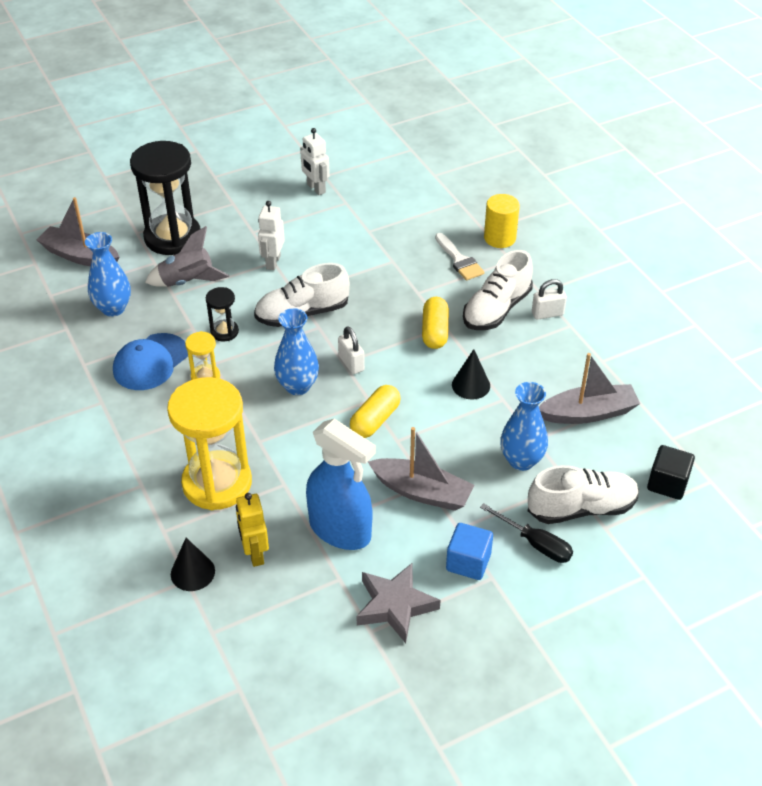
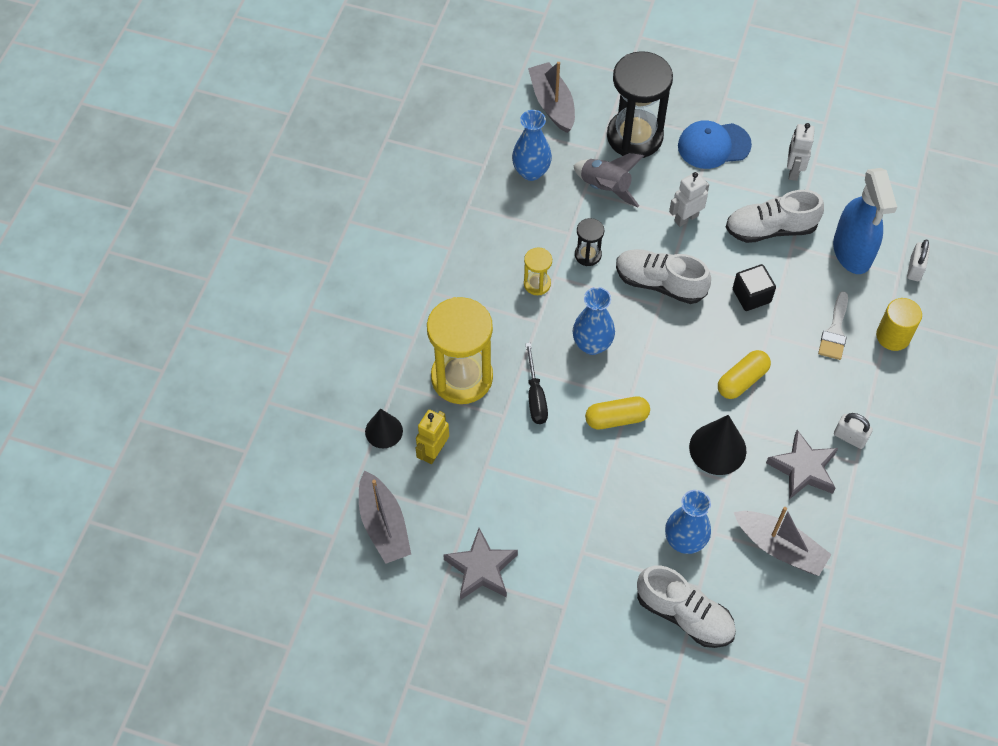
camera: 45 degrees right, 15 degrees up
blue cap [113,333,188,390] -> blue cap moved to [678,120,752,169]
blue spray bottle [306,419,376,550] -> blue spray bottle moved to [833,168,897,274]
white padlock [338,326,365,374] -> white padlock moved to [907,240,930,281]
grey boat [368,427,474,511] -> grey boat moved to [359,471,411,564]
blue cube [446,523,493,580] -> none
black cone [452,349,490,400] -> black cone [689,415,746,475], size x1.50
white shoe [463,250,533,330] -> white shoe moved to [725,190,824,243]
black screwdriver [480,503,573,563] -> black screwdriver moved to [525,343,548,424]
black cube [647,445,695,500] -> black cube moved to [733,264,776,311]
none -> grey star [766,430,838,499]

